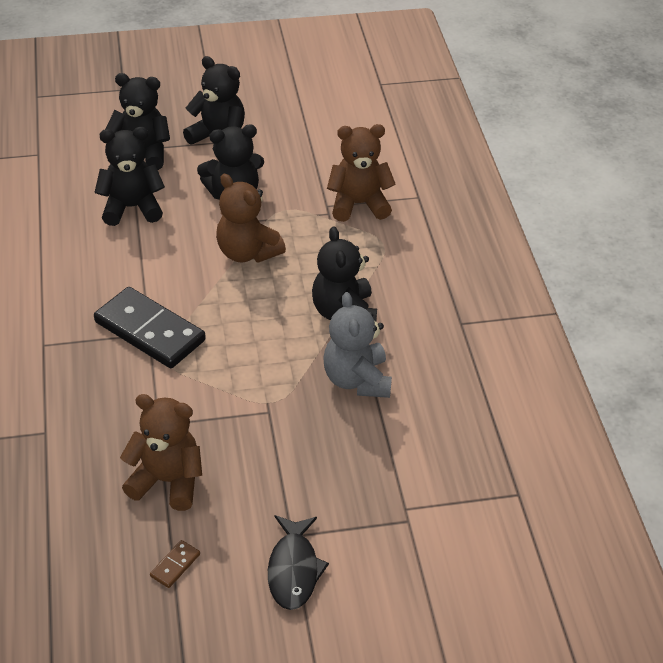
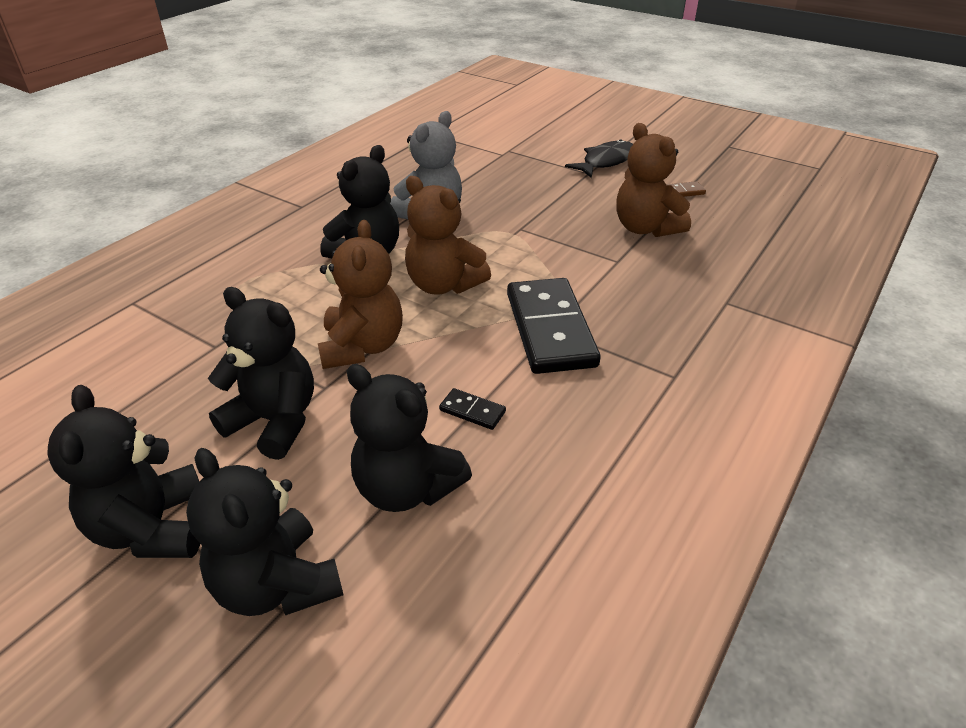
camera: 135 degrees left, 5 degrees down
brown teddy bear [327,124,396,222] -> brown teddy bear moved to [405,176,491,295]
none -> black domino [439,388,506,430]

